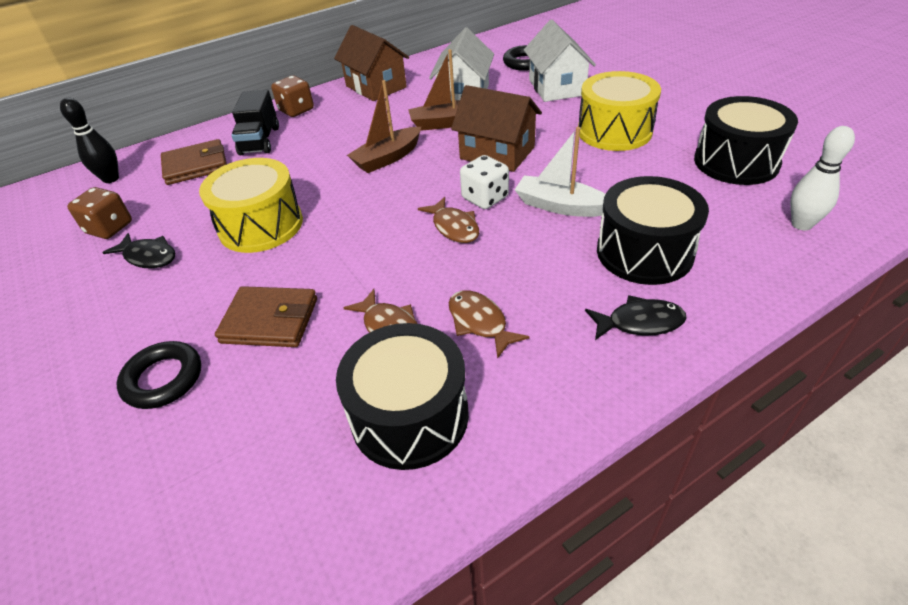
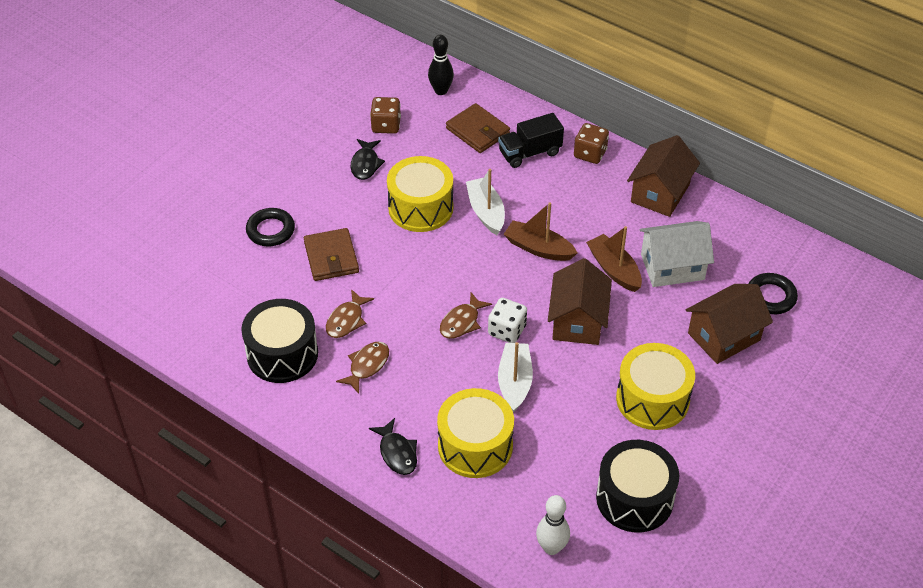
camera: 65 degrees right, 5 degrees up
white house [524,20,596,102] -> brown house [686,284,773,364]
black drum [597,176,709,285] -> yellow drum [437,388,514,478]
none -> white boat [466,169,505,235]

